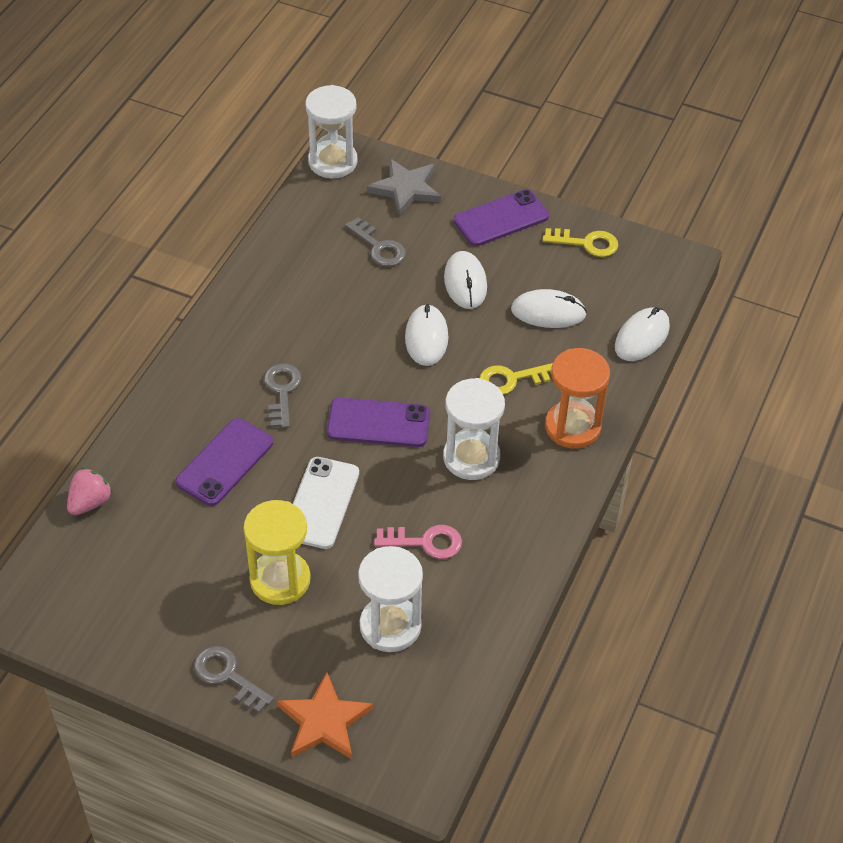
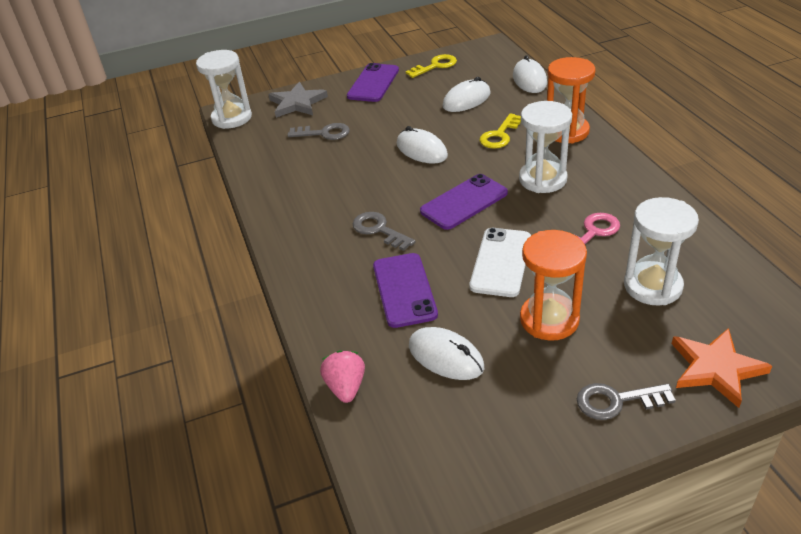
camera: 40 degrees left, 10 degrees down
yellow hourglass [244,500,311,605] -> orange hourglass [520,230,587,341]
white phone [293,457,359,549] -> white phone turned 45 degrees clockwise [470,228,531,297]
white mouse [444,251,487,309] -> white mouse moved to [409,327,484,380]

